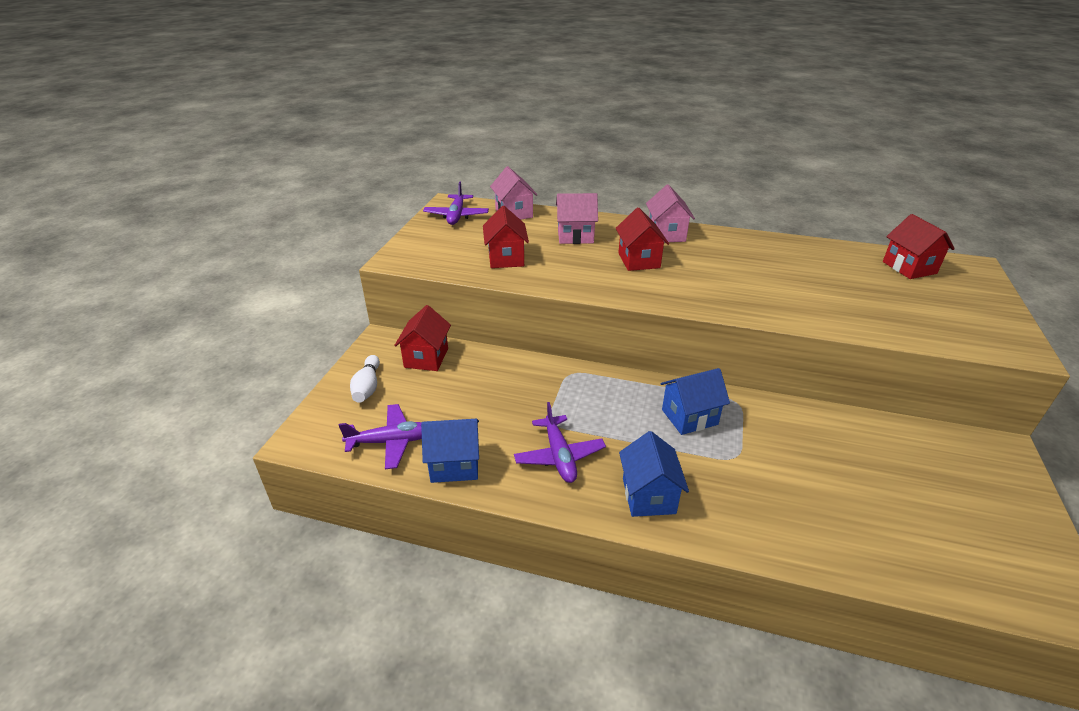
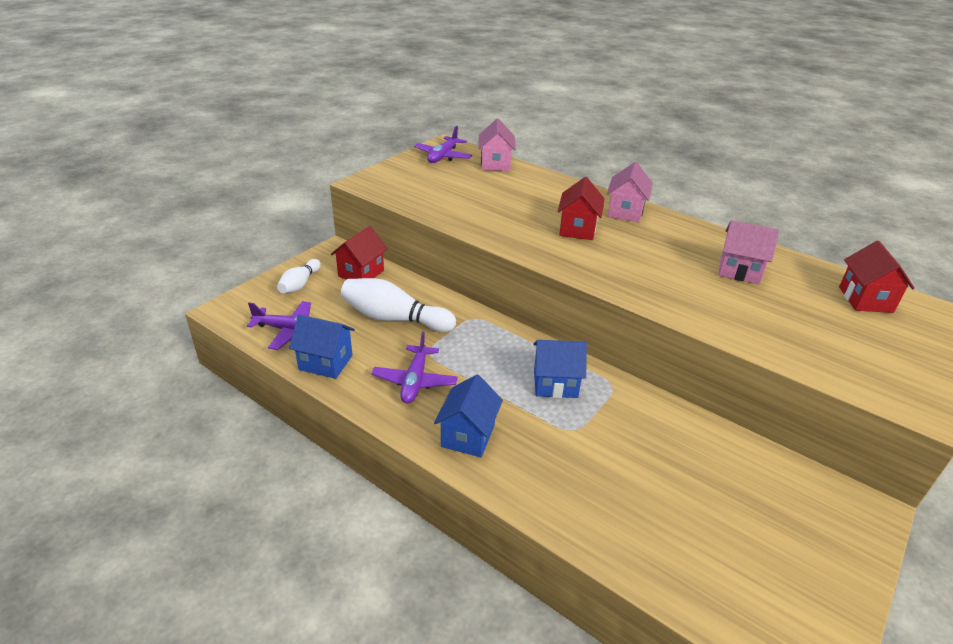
camera: 20 degrees right, 0 degrees up
red house [483,206,529,268] -> none
pink house [556,193,598,244] -> pink house moved to [718,220,779,284]
none -> white bowling pin [341,278,456,332]

